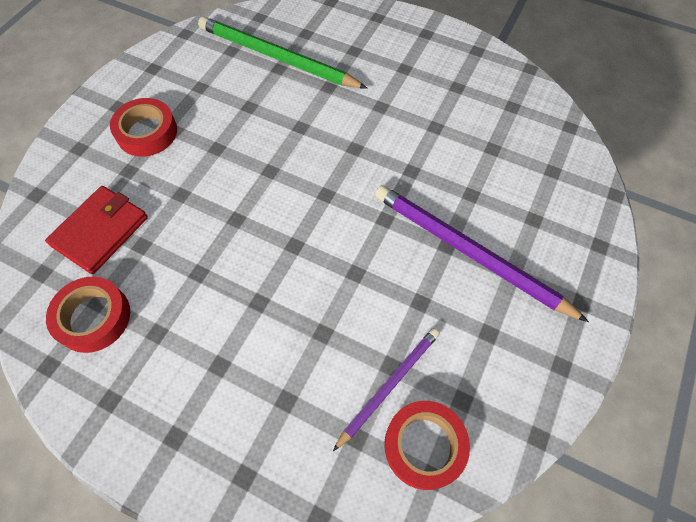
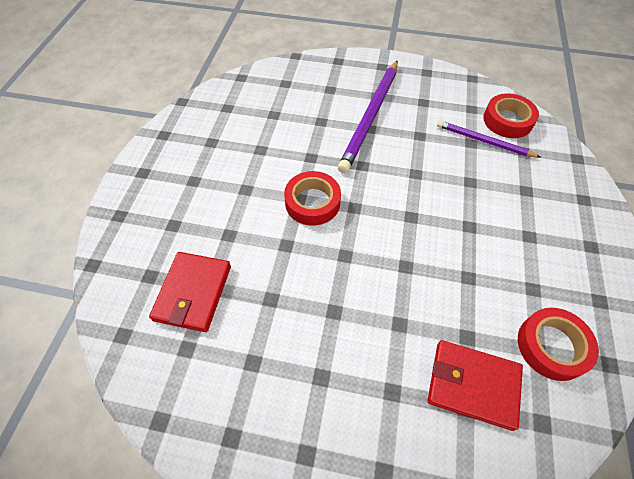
camera: 105 degrees left, 5 degrees down
red tape [110,98,177,157] -> red tape moved to [284,171,341,226]
green pencil [198,16,368,89] -> red wallet [149,252,231,332]

